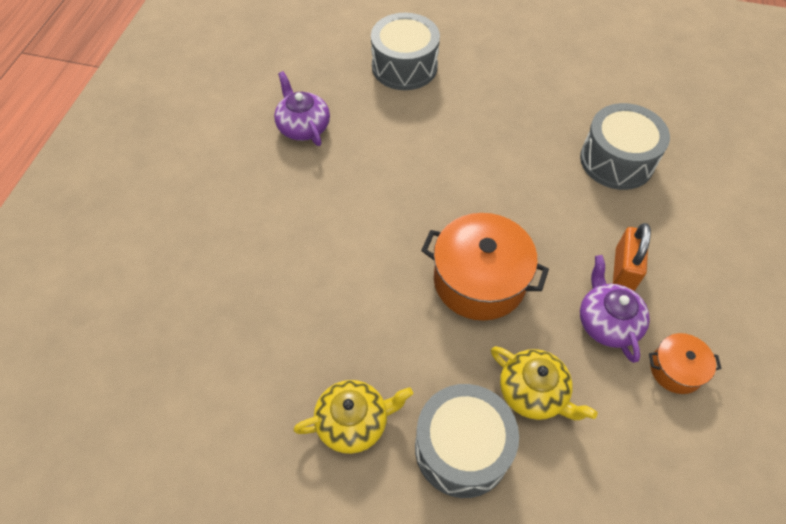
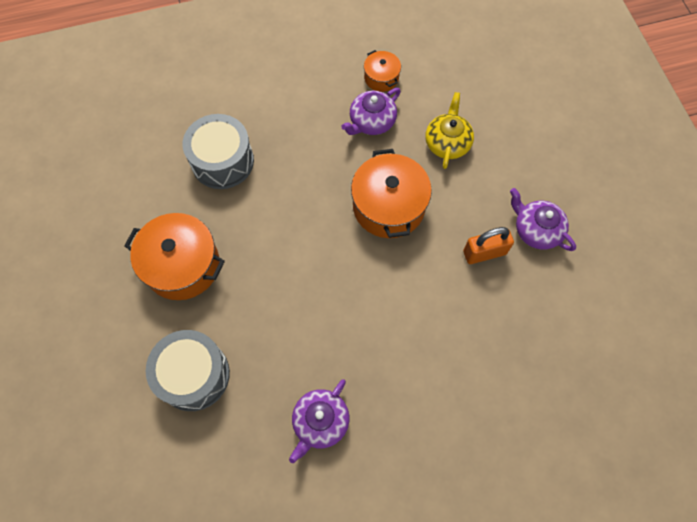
camera: 120 degrees left, 10 degrees up
yellow teapot [293,380,413,454] -> purple teapot [510,188,576,251]
grey drum [415,384,519,498] -> none
orange padlock [613,223,651,291] -> orange padlock moved to [463,227,514,264]
none -> orange pot [124,213,225,300]

